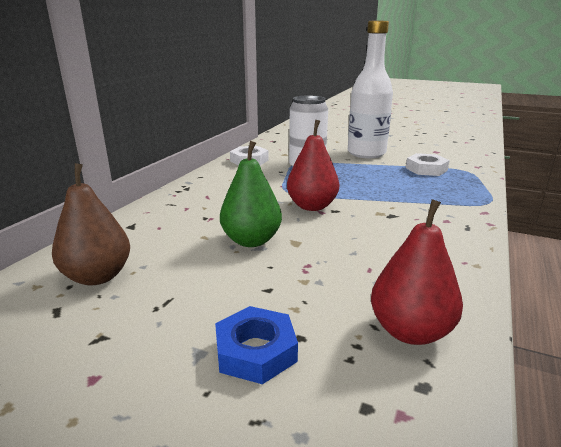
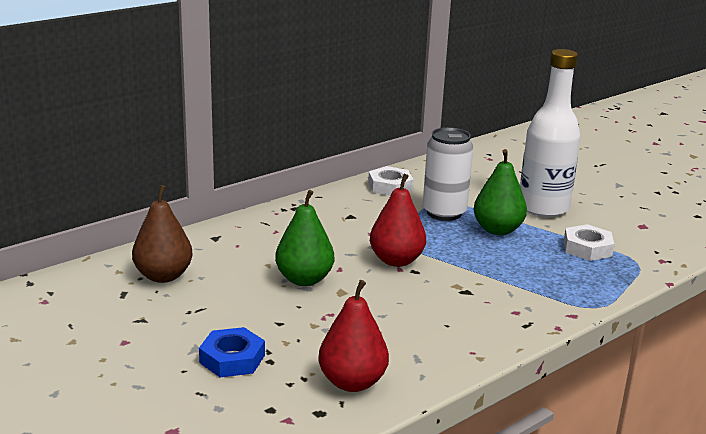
camera: 25 degrees right, 0 degrees up
none -> green pear [473,149,527,235]

